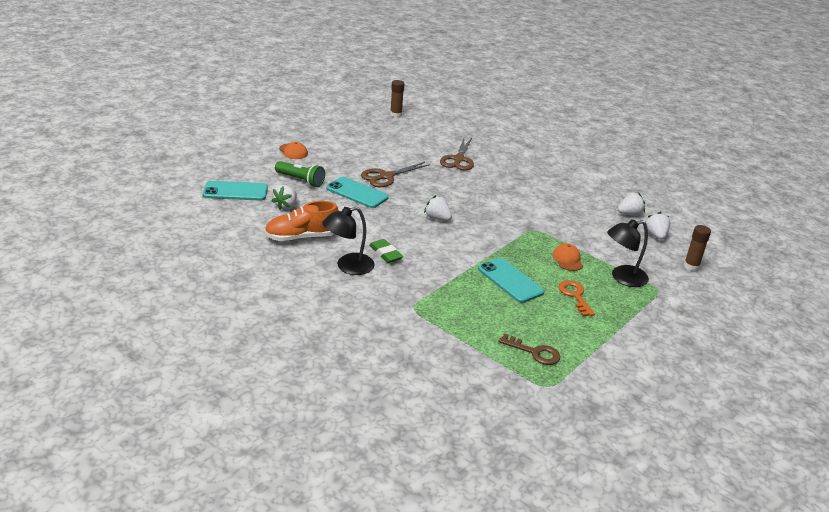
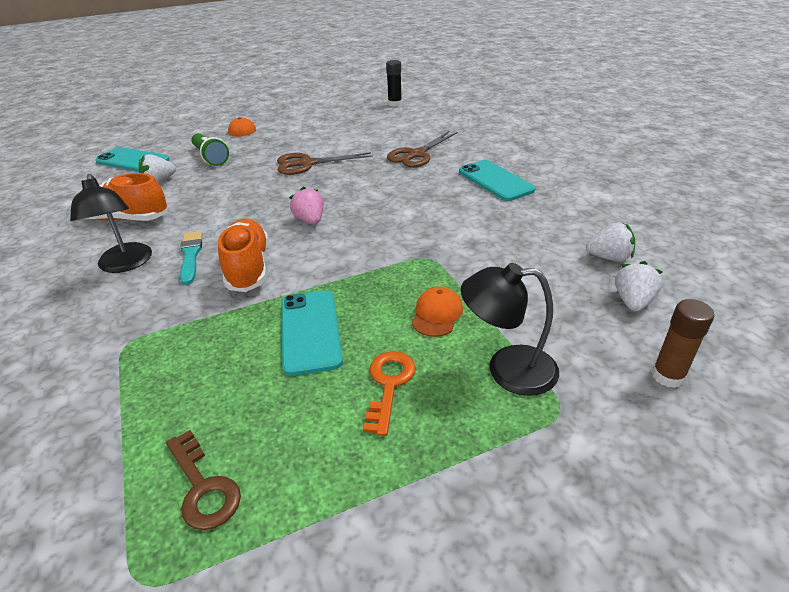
camera: 30 degrees right, 5 degrees up
black lamp [322,207,375,275] -> black lamp turned 105 degrees counterclockwise [70,174,152,273]
turquoise phone [326,177,389,208] -> turquoise phone moved to [459,160,535,201]
green eraser [369,239,403,263] -> turquoise brush [180,231,203,285]
brown glue stick [390,80,404,117] -> black glue stick [386,60,402,107]
white strawberry [424,195,452,221] -> pink strawberry [289,186,323,225]
none -> orange shoe [218,219,268,292]

